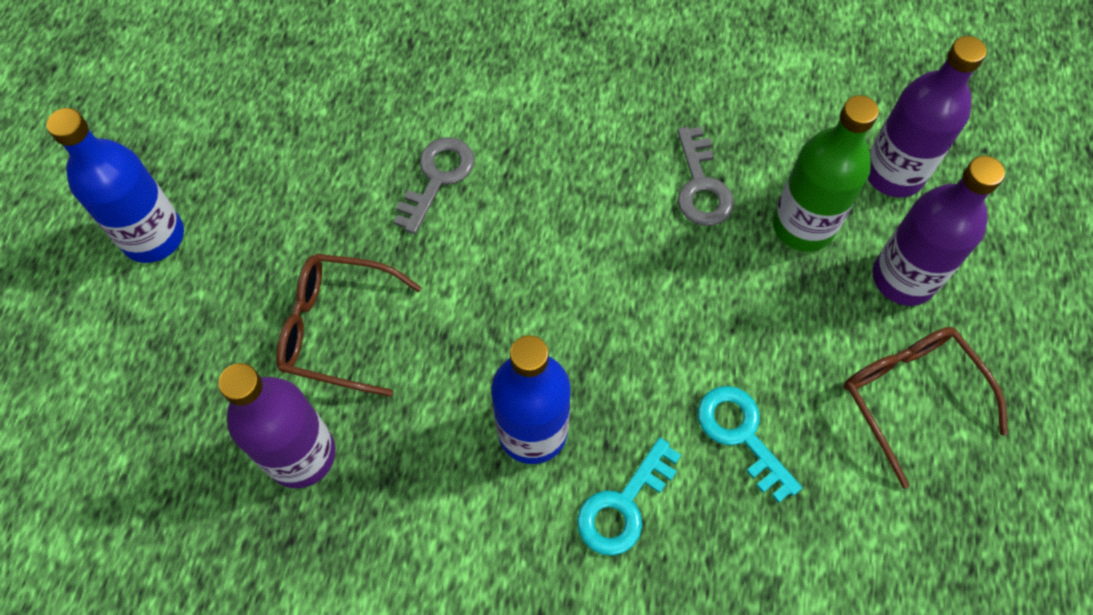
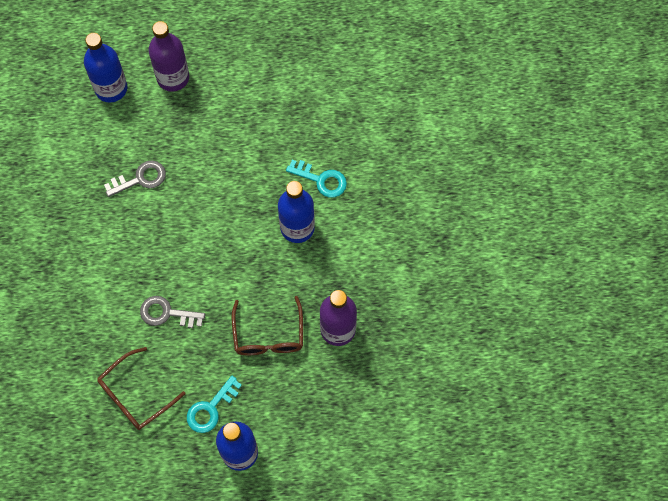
camera: 105 degrees left, 5 degrees up
turquoise key [698,386,802,503] -> turquoise key moved to [187,376,242,433]
green bottle [773,95,879,251] -> none
brown glasses [844,327,1008,488] -> brown glasses moved to [97,347,185,430]
purple bottle [868,36,987,198] -> blue bottle [84,33,127,102]

